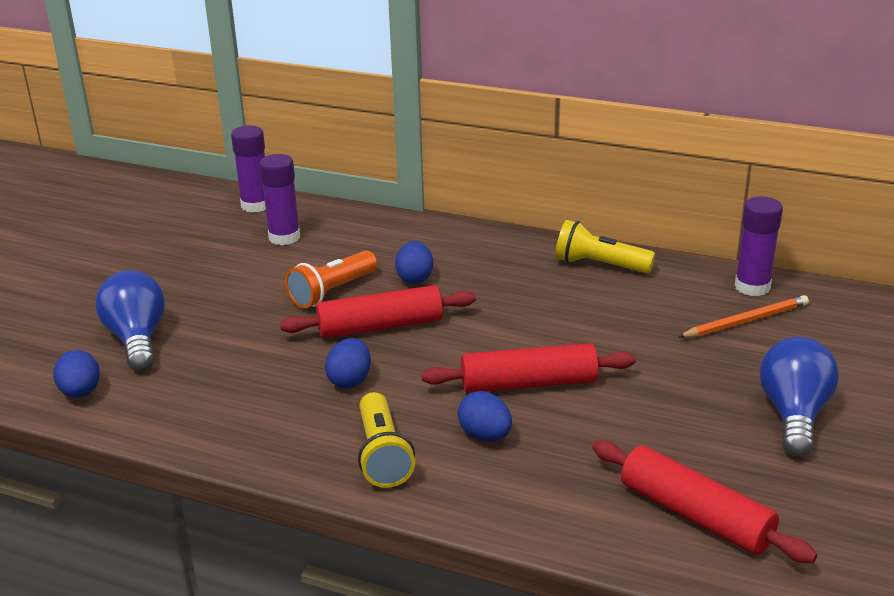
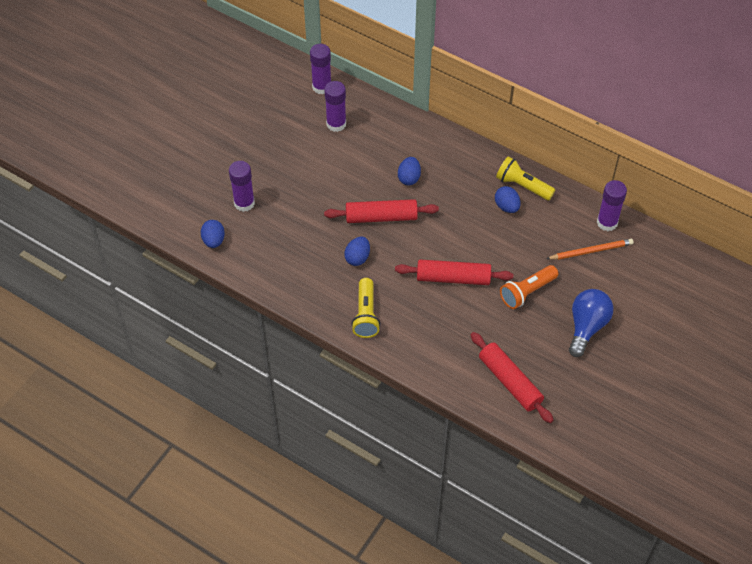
camera: 10 degrees right, 25 degrees up
blue light bulb [95,270,165,371] -> purple glue stick [229,161,255,212]
orange flashlight [285,251,377,309] -> orange flashlight moved to [500,265,558,309]
blue egg [458,391,512,441] -> blue egg moved to [495,186,520,213]

